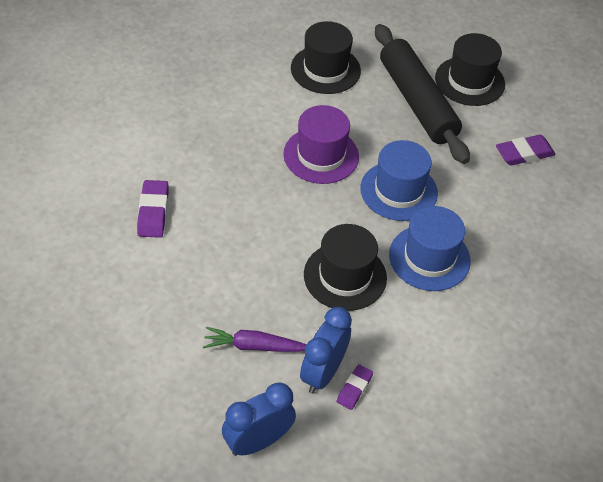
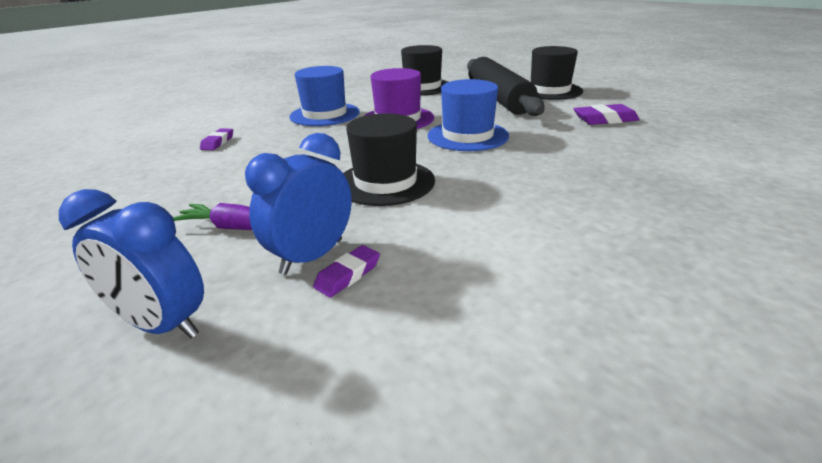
camera: 15 degrees right, 20 degrees down
purple eraser [137,180,169,238] -> purple eraser [200,128,233,150], size x0.64
blue clock [222,382,296,456] -> blue clock turned 135 degrees counterclockwise [59,189,204,339]
blue hat [389,206,471,291] -> blue hat moved to [289,66,360,126]

